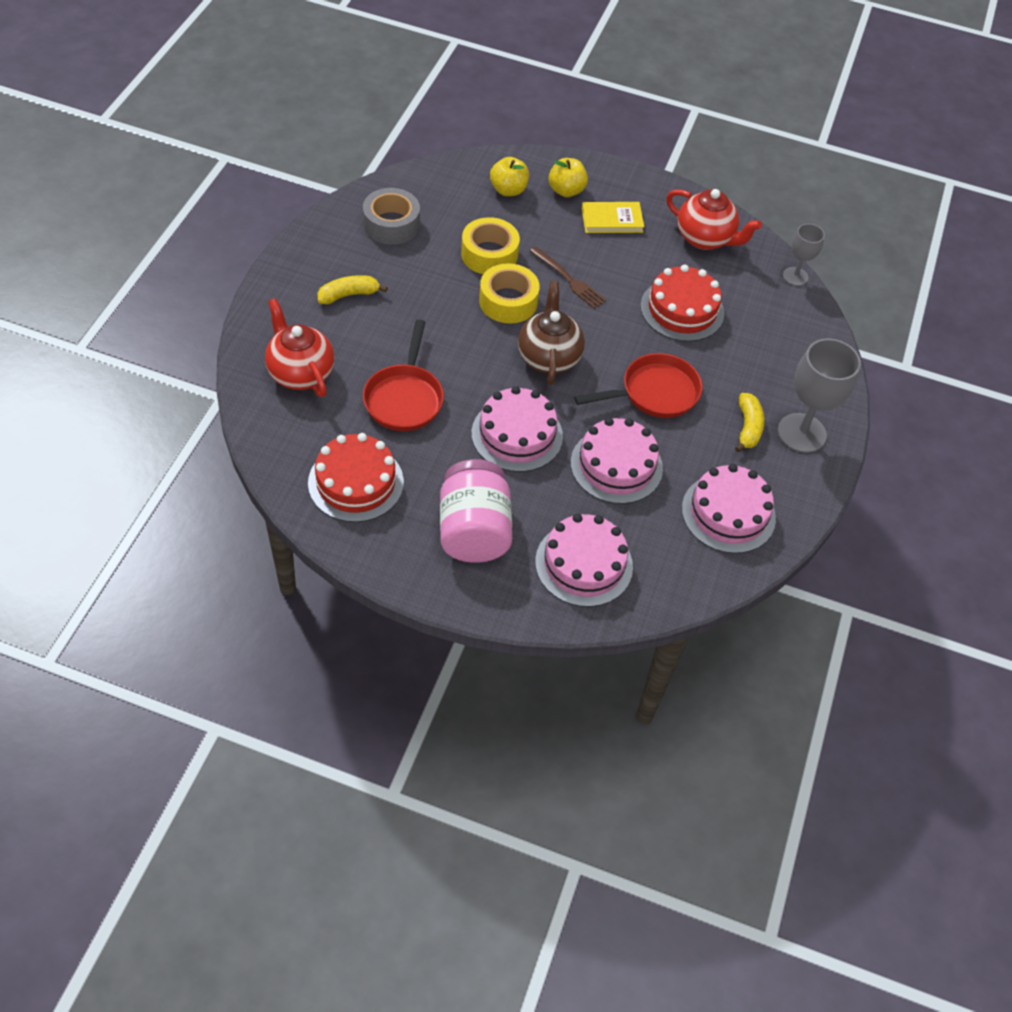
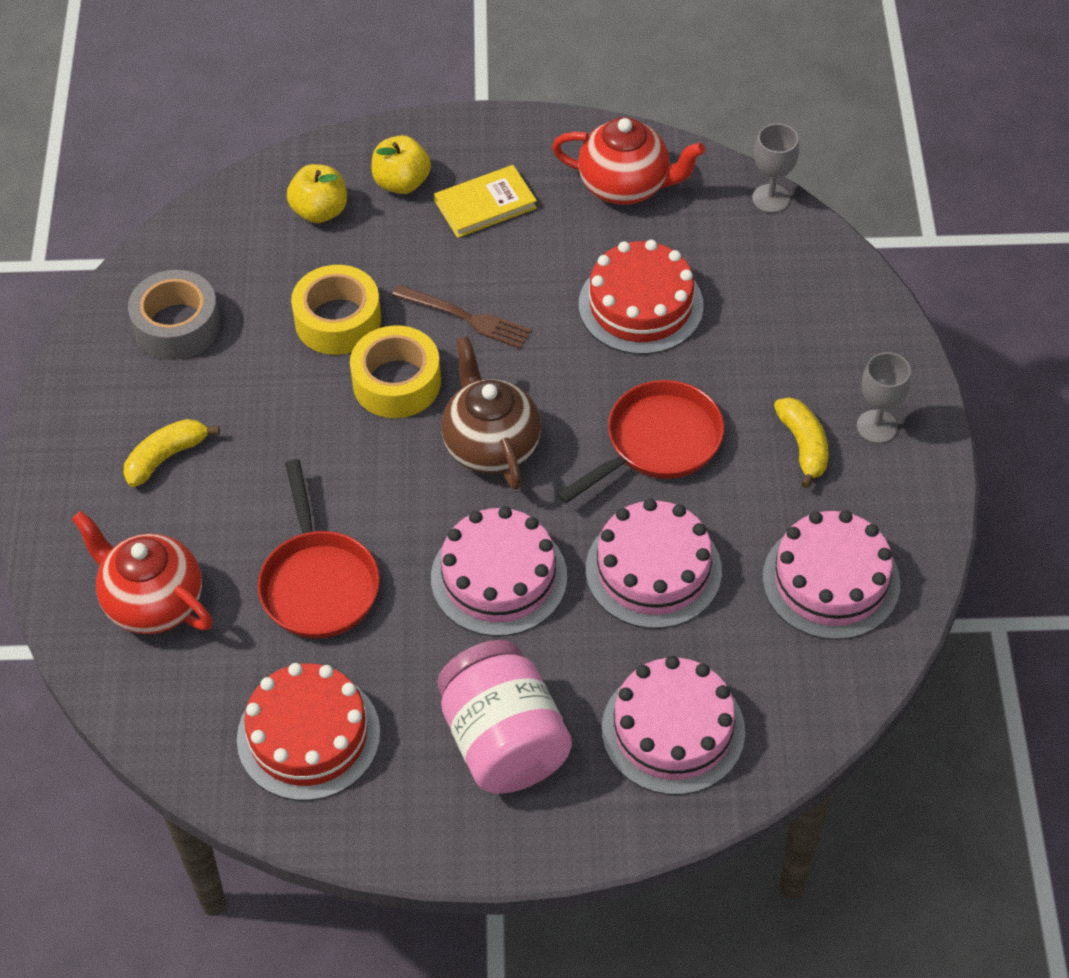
camera: 15 degrees left, 0 degrees up
grey goblet [778,338,861,453] -> grey goblet [857,352,911,443], size x0.57

